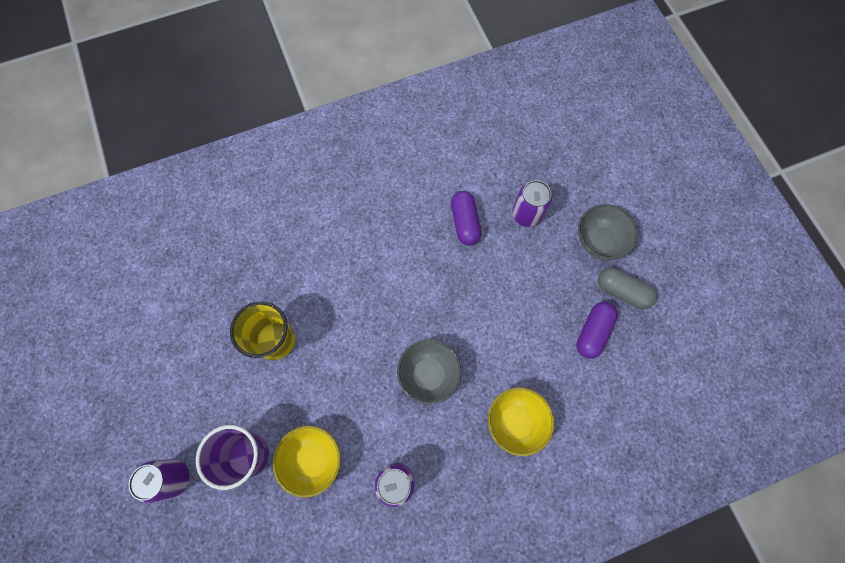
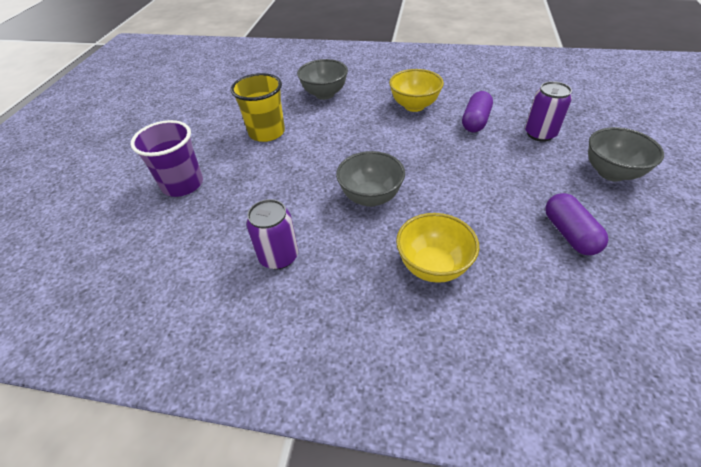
camera: 35 degrees right, 25 degrees down
purple can [129,459,190,503] -> none
yellow bowl [273,426,341,498] -> yellow bowl moved to [389,69,444,112]
purple capsule [576,302,618,359] -> purple capsule turned 75 degrees counterclockwise [545,193,608,255]
grey capsule [598,268,657,309] -> none
none -> grey bowl [297,59,348,100]

